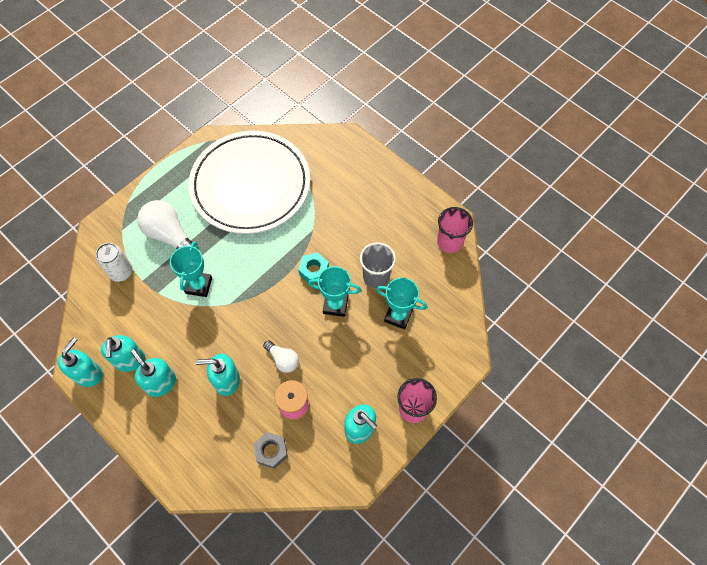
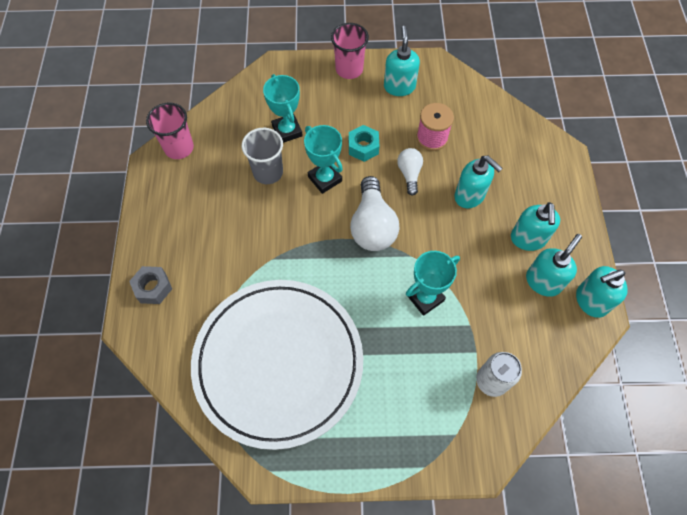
camera: 135 degrees left, 0 degrees up
white light bulb [137,200,199,250] -> white light bulb moved to [350,176,400,251]
grey nut [254,432,288,469] -> grey nut moved to [129,266,172,304]
turquoise nut [298,252,329,284] -> turquoise nut moved to [349,125,379,162]

